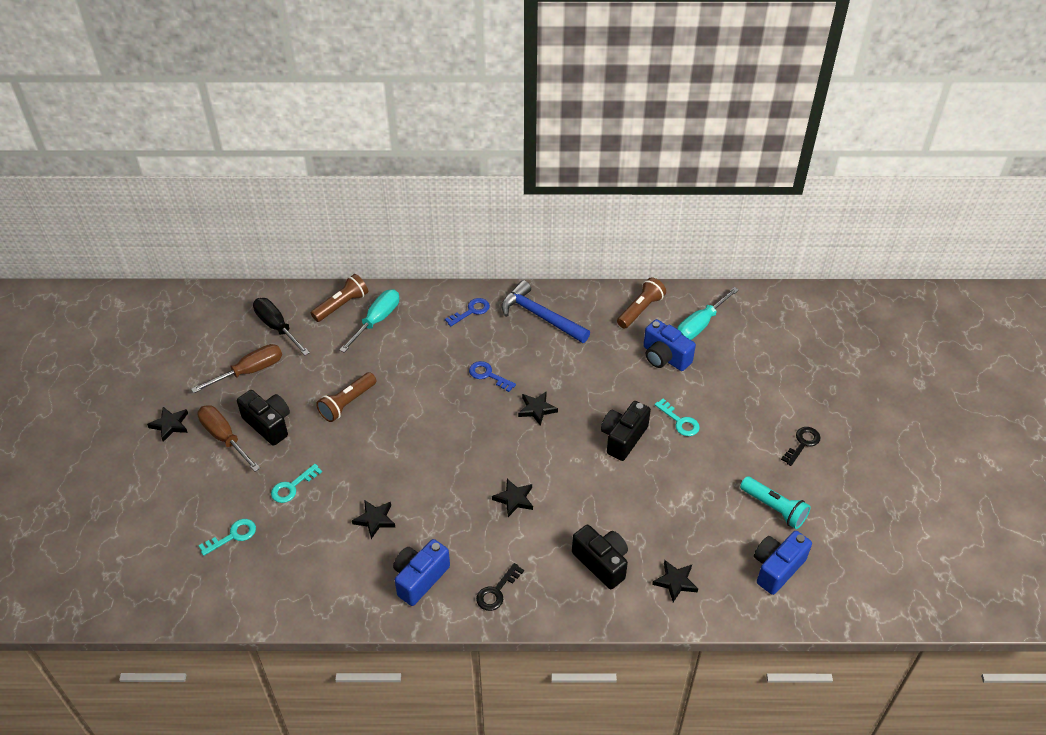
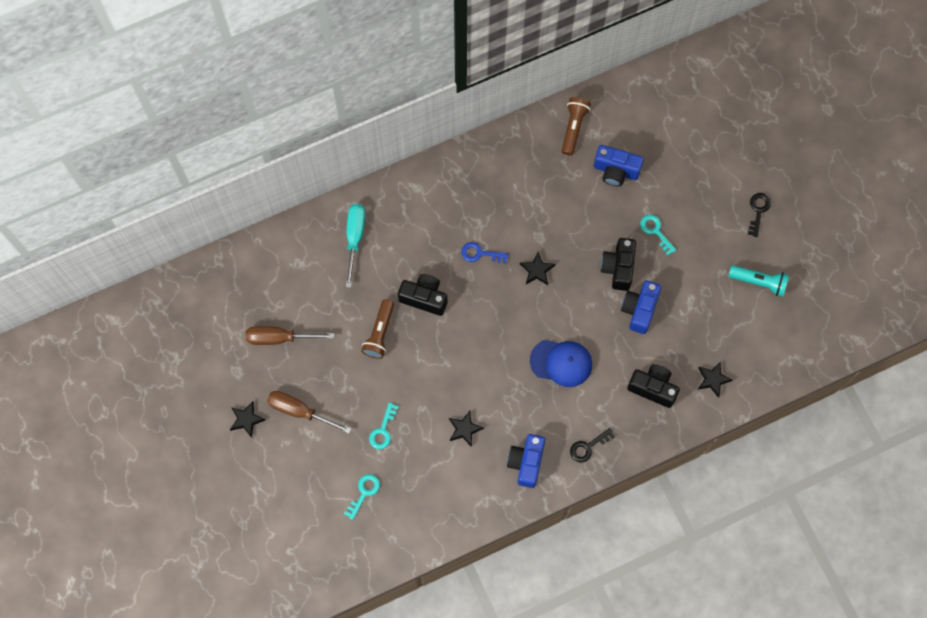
camera: 25 degrees left, 25 degrees up
brown screwdriver [191,344,282,393] -> brown screwdriver turned 120 degrees counterclockwise [246,326,334,345]
black camera [237,390,290,446] -> black camera moved to [398,274,448,316]
black screwdriver [253,298,310,355] -> none
brown flashlight [311,274,368,322] -> none
blue key [445,298,490,326] -> none
black key [476,563,524,611] -> black key turned 45 degrees clockwise [570,428,615,462]
black star [492,479,533,517] -> blue cap [530,340,592,387]
blue hammer [501,280,590,343] -> none
turquoise key [654,399,700,436] -> turquoise key turned 150 degrees counterclockwise [640,215,676,255]
turquoise screwdriver [677,287,739,340] -> none
blue camera [754,531,812,595] -> blue camera moved to [621,281,661,334]

